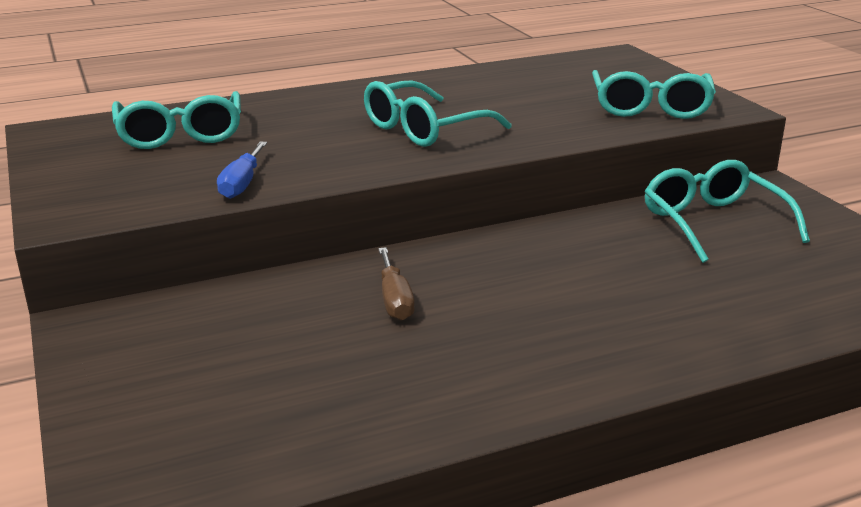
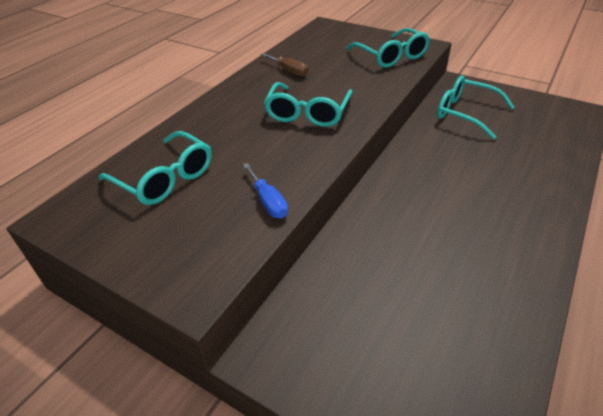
camera: 35 degrees left, 15 degrees up
brown screwdriver [378,247,415,320] -> brown screwdriver moved to [261,53,308,76]

